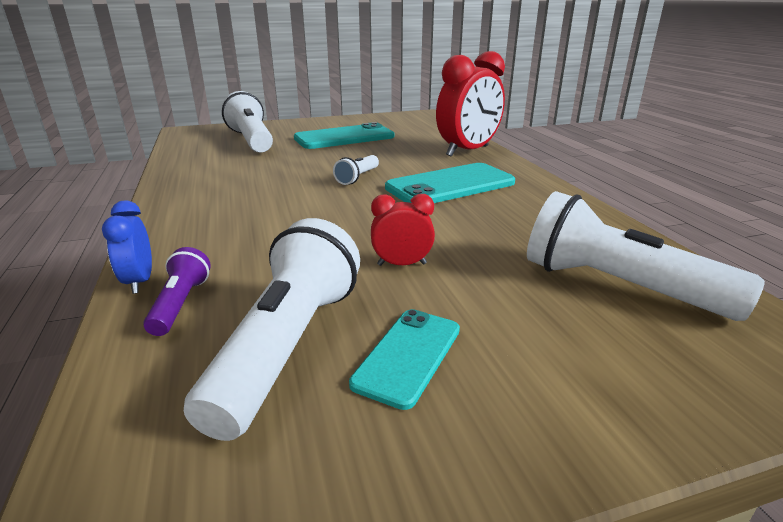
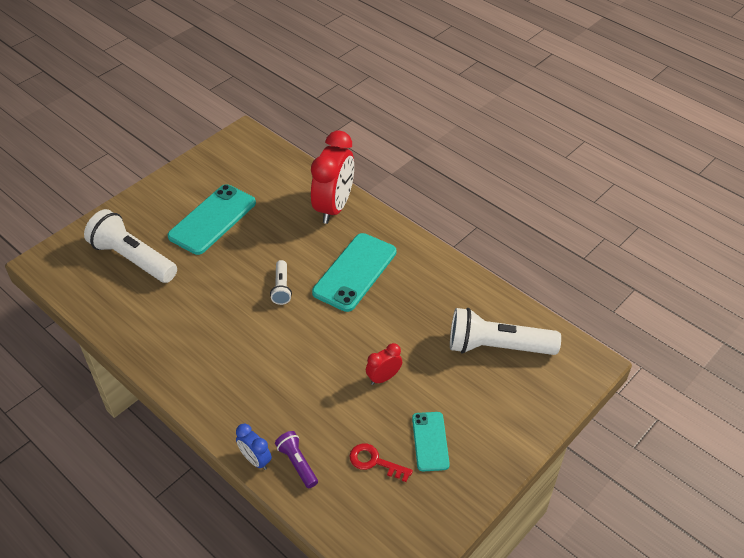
camera: 30 degrees left, 20 degrees up
white flashlight [184,218,360,441] -> red key [349,443,413,482]

